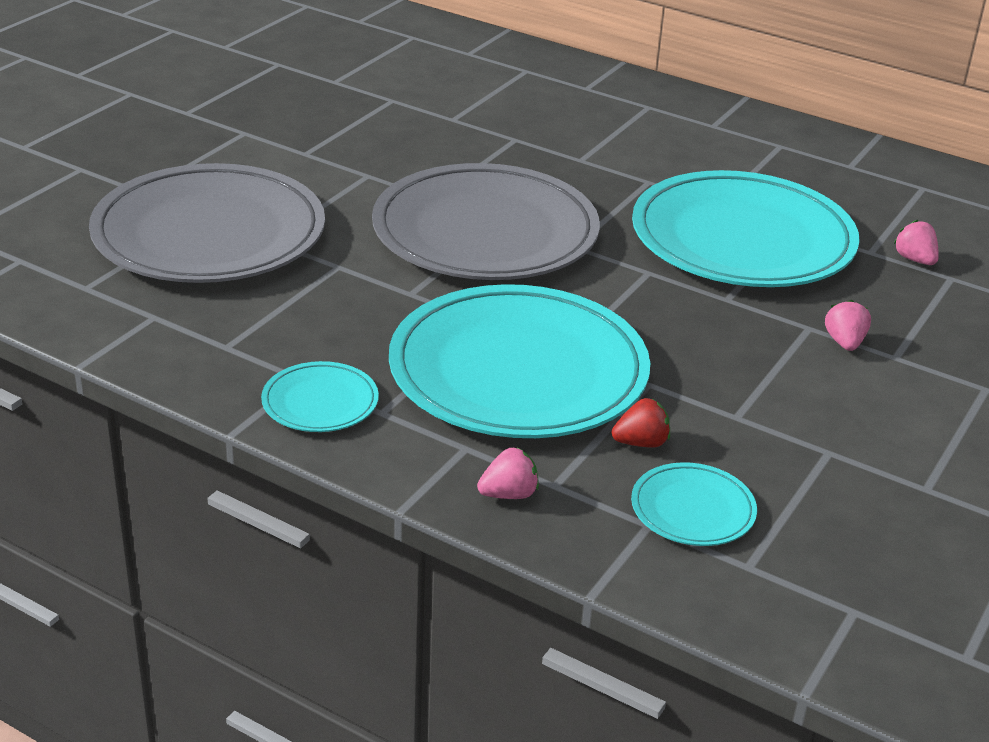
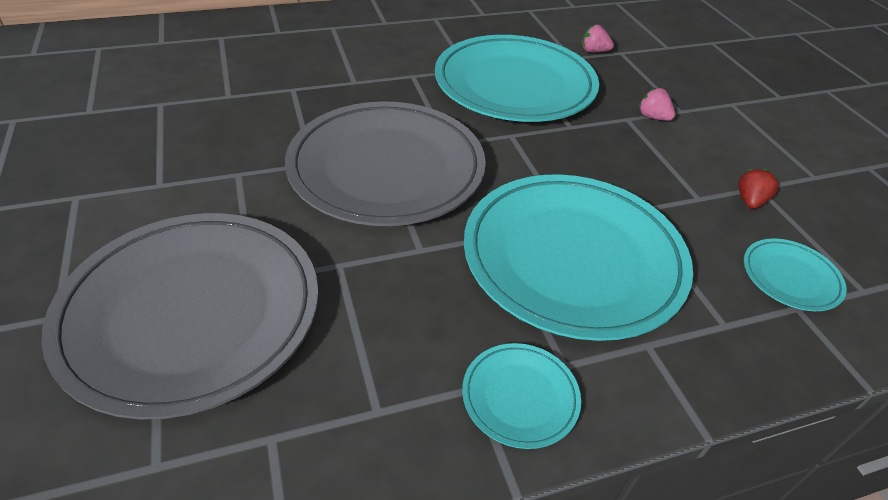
camera: 50 degrees left, 10 degrees up
pink strawberry [477,447,539,499] -> none
red strawberry [612,398,670,448] -> red strawberry moved to [738,169,779,209]

